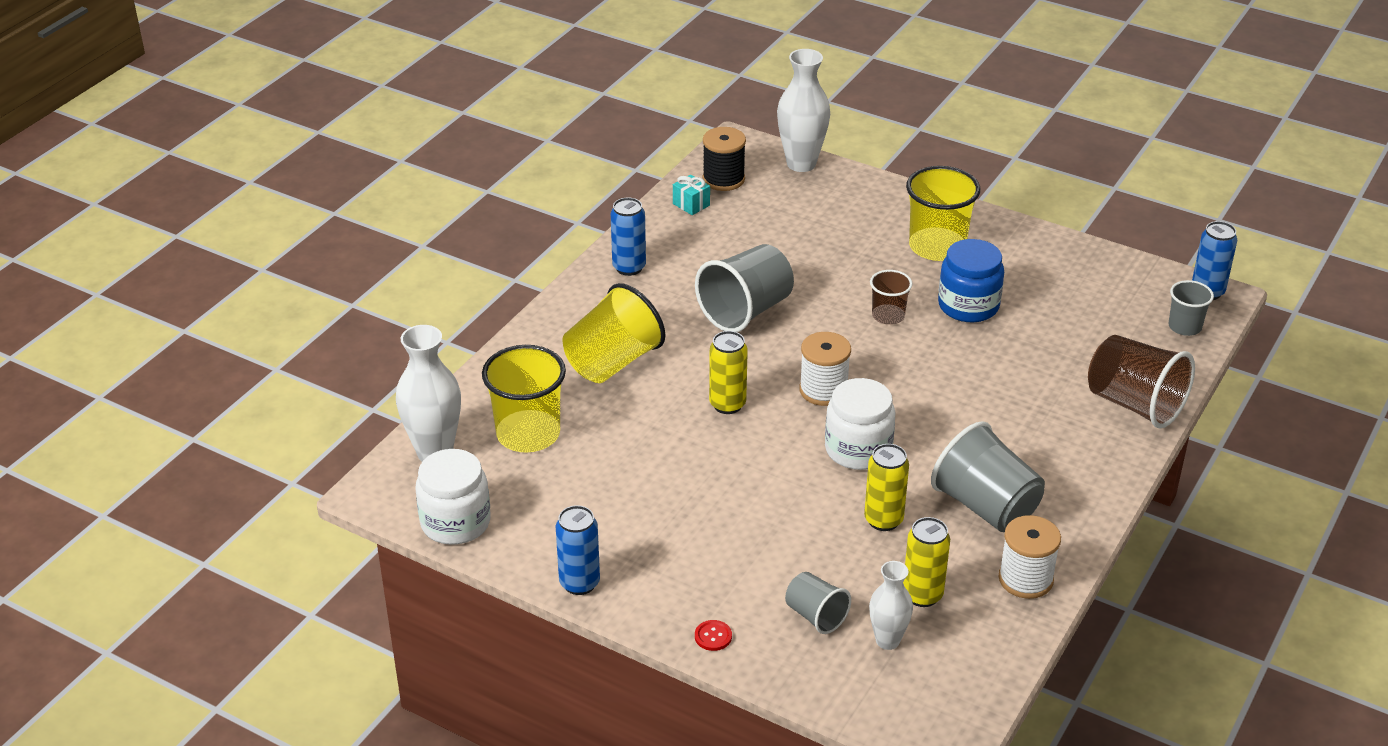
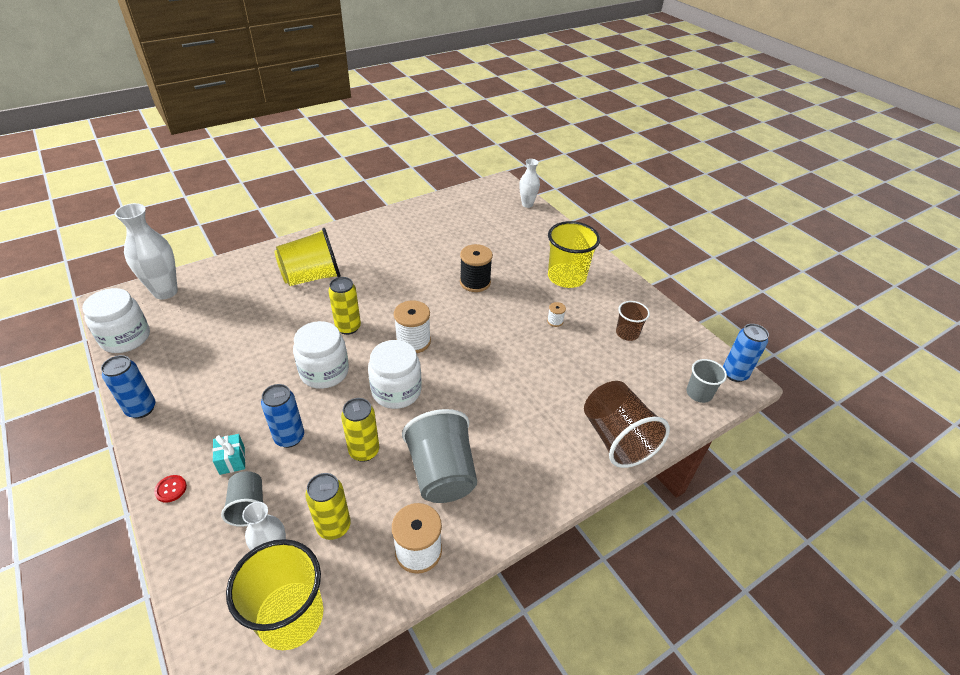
camera: 25 degrees right, 5 degrees up
yellow cup [482,345,566,453] -> yellow cup moved to [226,539,324,650]
blue can [611,197,646,276] -> blue can moved to [261,384,304,448]
turquoise gift [673,175,710,215] -> turquoise gift moved to [212,434,245,475]
grey cup [695,244,794,332] -> none
black spool [703,127,746,191] -> black spool moved to [460,244,493,292]
white vase [777,49,830,172] -> white vase [519,159,540,208], size x0.61
brown cup [870,270,913,325] -> brown cup moved to [616,301,650,341]
blue jar [938,239,1004,322] -> white spool [547,302,566,327]
none -> white jar [293,321,349,389]

